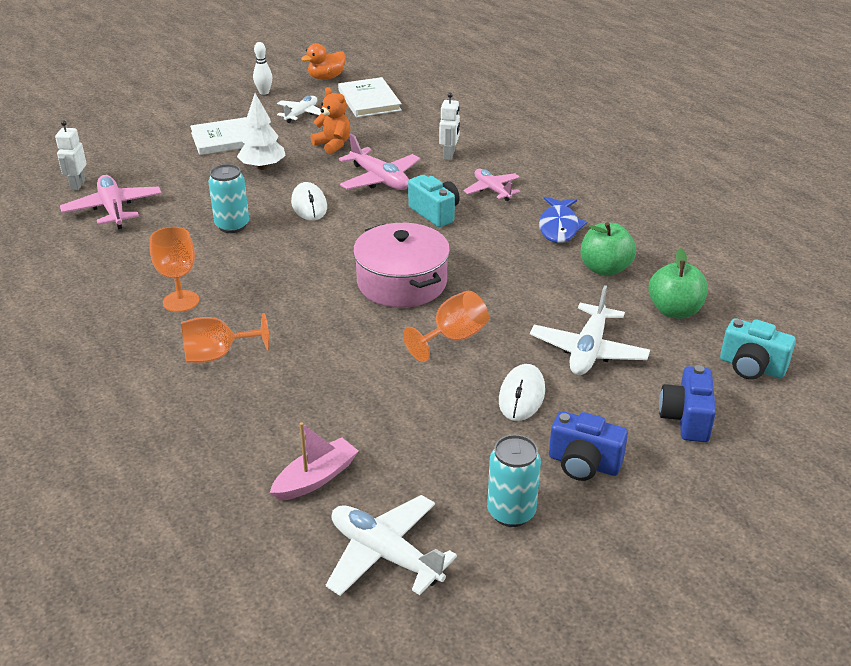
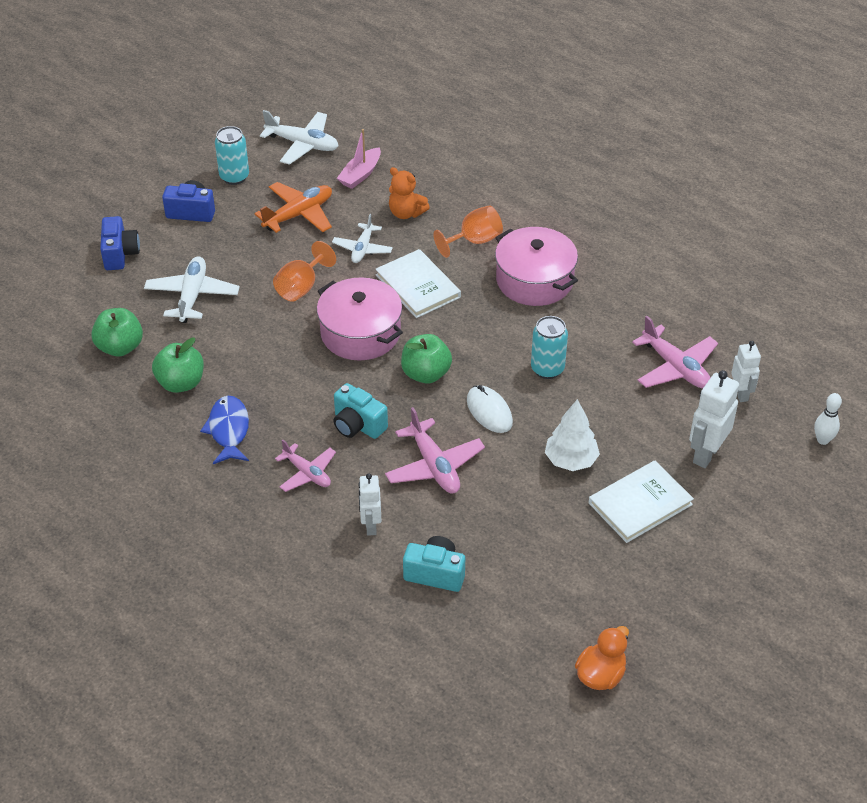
camera: 165 degrees right, 10 degrees up
orange goblet [150,227,199,312] -> pink pot [495,227,578,306]
white bowling pin [253,42,273,95] -> white bowling pin moved to [814,393,842,445]
white plane [277,96,321,123] -> white plane moved to [332,214,393,263]
orange teddy bear [311,87,351,154] -> orange teddy bear moved to [389,167,430,219]
white book [338,77,402,118] -> white book moved to [375,249,461,318]
pink plane [339,134,420,190] -> pink plane turned 150 degrees counterclockwise [385,407,485,494]
white mouse [499,364,545,421] -> none
turquoise camera [720,318,796,380] -> turquoise camera moved to [403,536,465,592]
none -> orange plane [254,182,332,233]
none -> green apple [401,334,452,384]
none -> white robot [689,370,739,468]

